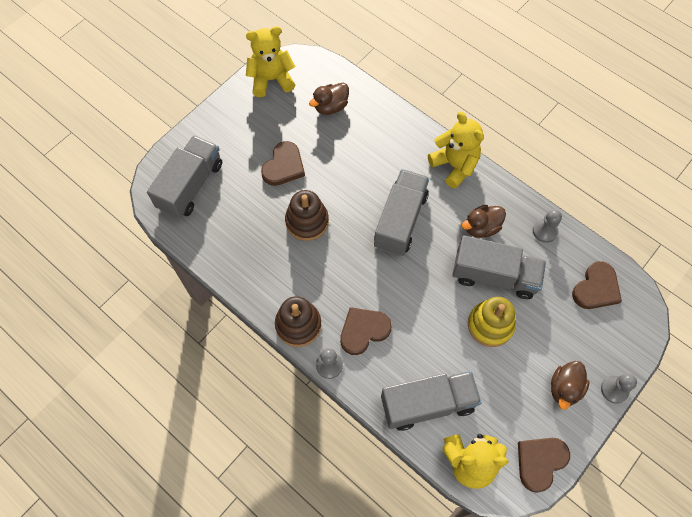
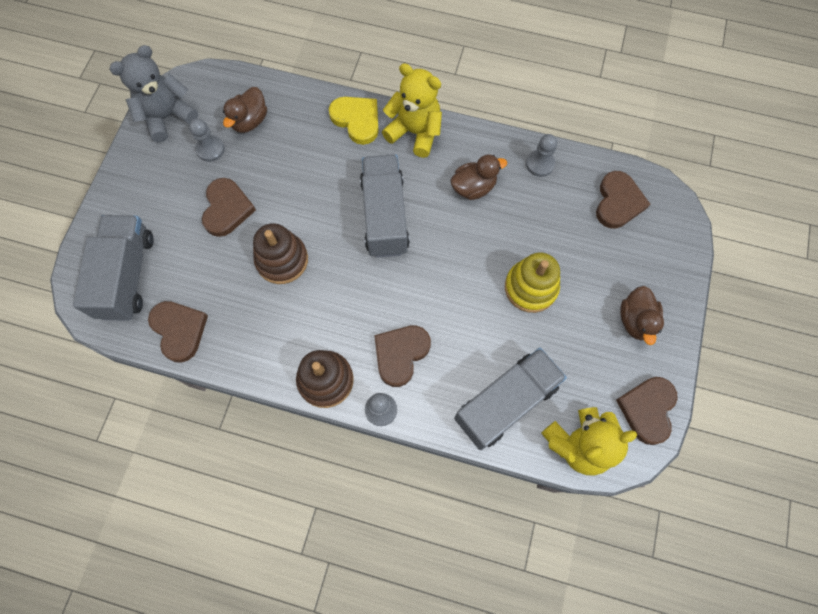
camera: 25 degrees left, 5 degrees up
yellow teddy bear [246,26,296,97] -> grey teddy bear [109,45,198,143]
grey truck [452,236,546,299] -> none
brown duck [462,205,506,238] -> brown duck turned 150 degrees counterclockwise [450,154,507,200]
grey pawn [601,373,637,404] -> grey pawn moved to [189,118,225,162]
none -> brown heart [148,301,208,363]
none -> yellow heart [329,97,379,145]

